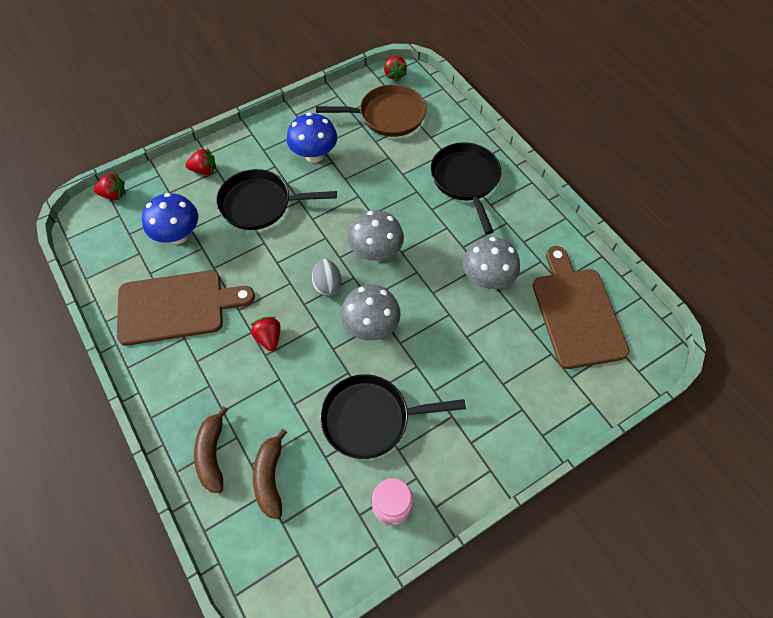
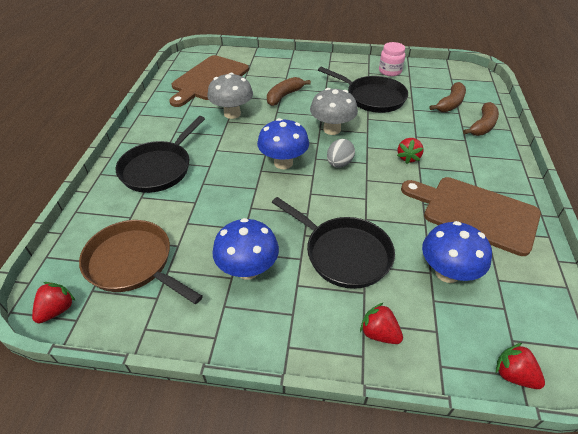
camera: 140 degrees left, 15 degrees down
grey mushroom [348,210,404,262] -> blue mushroom [257,118,309,169]
none -> brown banana [267,77,311,106]

